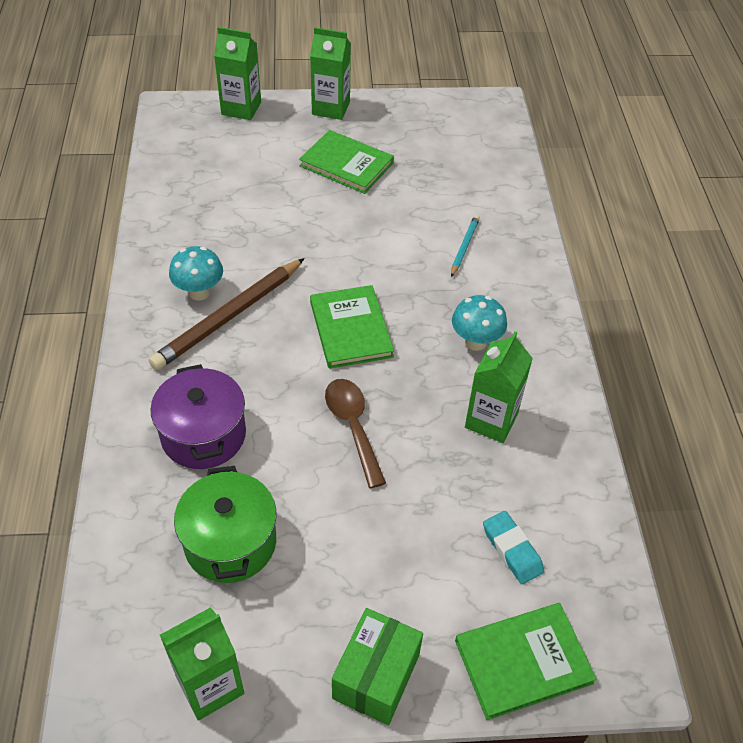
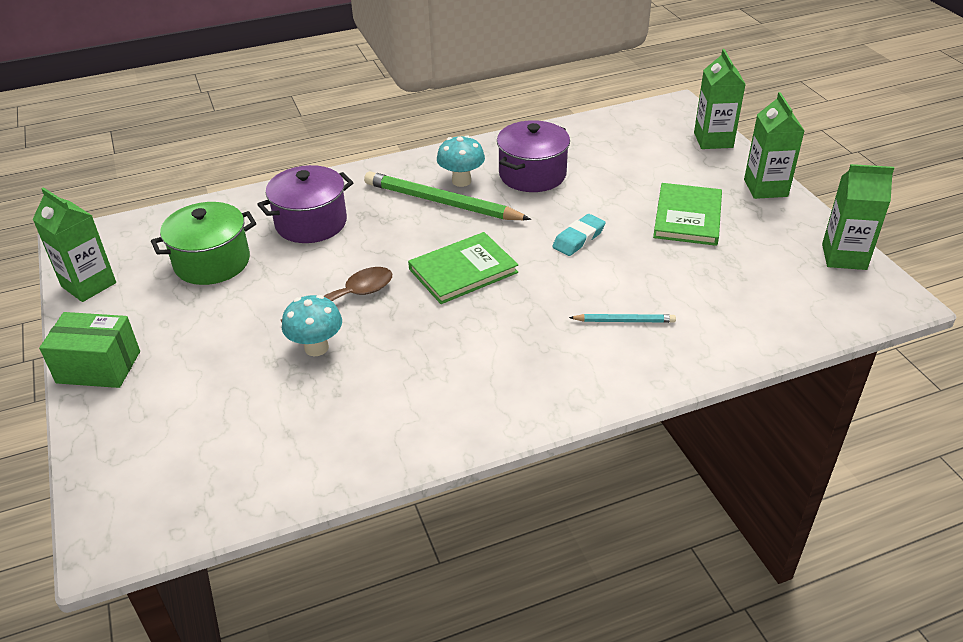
camera: 75 degrees right, 10 degrees down
brown pencil [149,258,305,370] -> green pencil [364,171,531,220]
turquoise mushroom [452,295,507,351] -> turquoise mushroom moved to [282,295,342,356]
green book [455,603,597,720] -> none
green carton [465,331,533,443] -> green carton moved to [822,164,894,270]
turquoise eraser [483,511,544,584] -> turquoise eraser moved to [552,214,606,256]
none -> purple pot [497,120,570,192]

